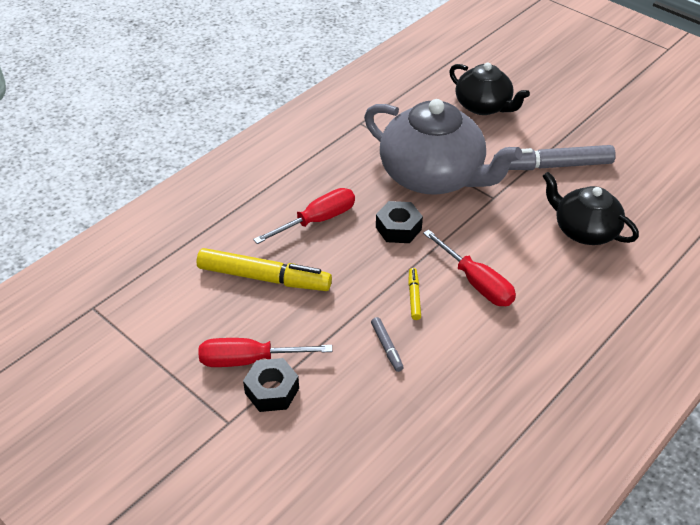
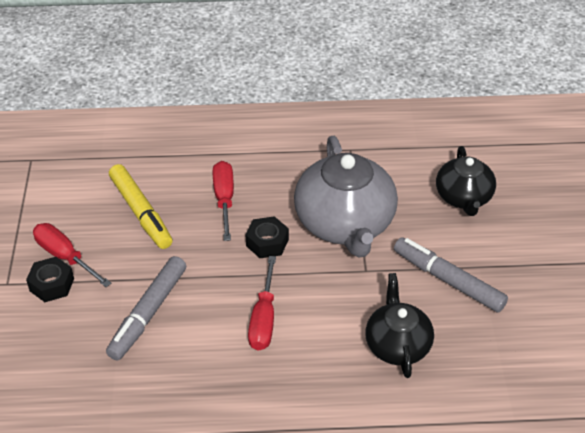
camera: 45 degrees right, 0 degrees up
red screwdriver [253,188,355,244] -> red screwdriver turned 105 degrees counterclockwise [213,161,234,241]
grey marker [371,317,404,372] -> grey marker [106,256,186,360], size x2.21
yellow marker [408,268,421,320] -> none

